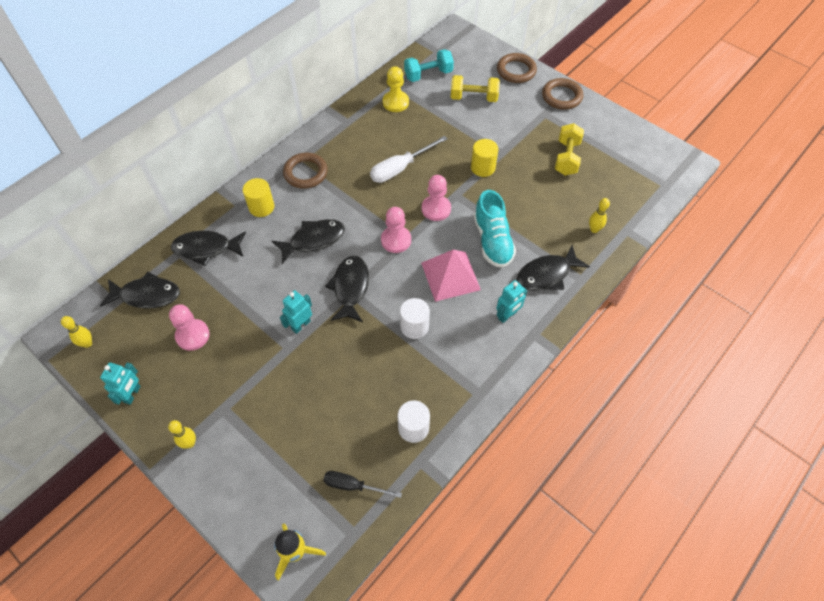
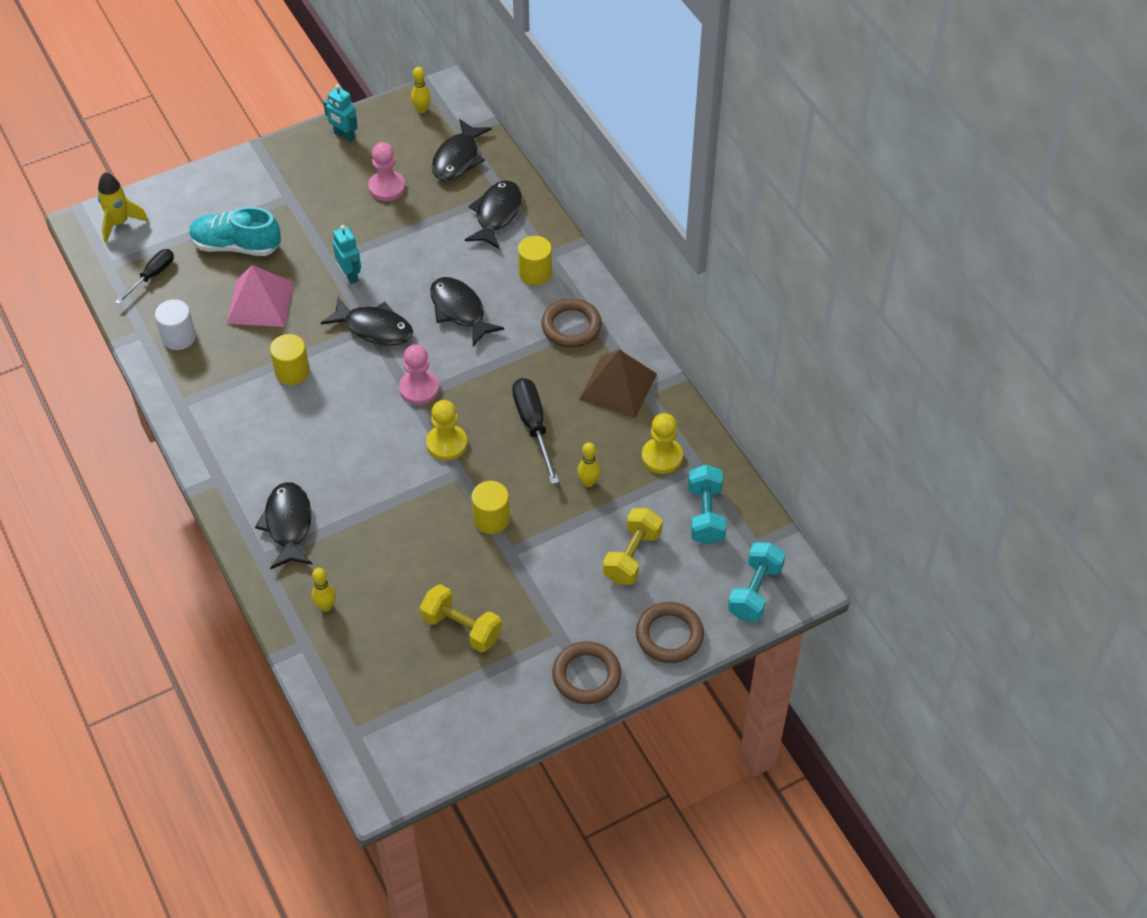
camera: 110 degrees right, 5 degrees down
yellow bowling pin [168,420,196,449] -> yellow bowling pin moved to [577,442,600,487]
black fish [272,219,345,264] -> black fish turned 150 degrees clockwise [430,277,504,346]
white screwdriver [370,136,448,183] -> black screwdriver [512,378,559,484]
white cylinder [400,298,430,339] -> yellow cylinder [270,334,310,385]
pink pyramid [421,250,481,302] -> pink pyramid moved to [227,265,294,327]
pink pawn [422,175,451,221] -> yellow pawn [426,400,467,461]
turquoise shoe [474,190,516,268] -> turquoise shoe moved to [189,207,281,256]
turquoise robot [496,280,528,323] -> none
none -> brown pyramid [579,349,657,418]
none -> turquoise dumbbell [728,542,785,621]

